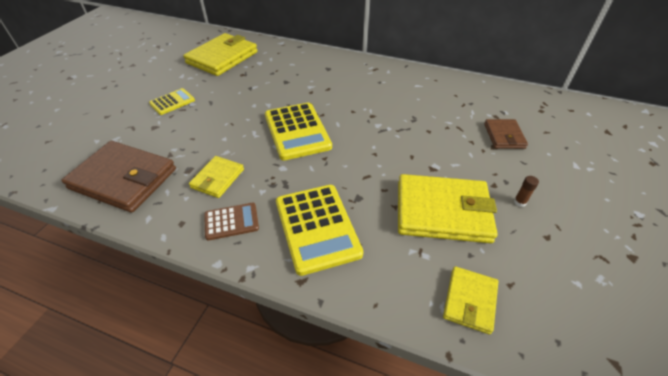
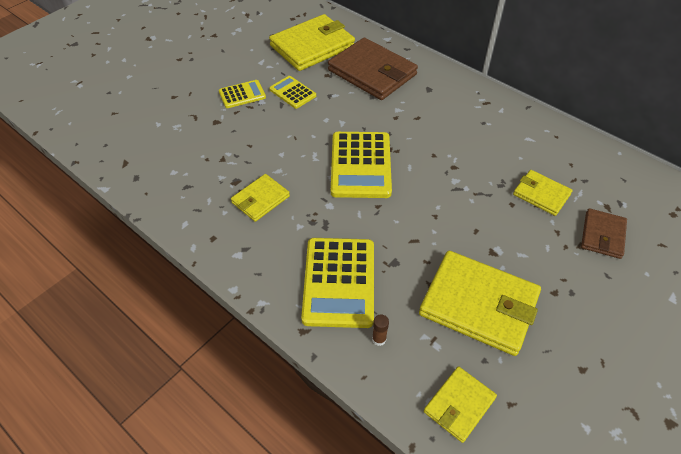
camera: 20 degrees right, 5 degrees up
brown wallet [61,141,176,213] -> brown wallet moved to [328,38,418,100]
brown calculator [204,203,259,241] -> none
brown glue stick [514,176,539,207] -> brown glue stick moved to [372,314,389,346]
none -> yellow calculator [269,76,316,109]
none -> yellow wallet [513,170,573,216]

